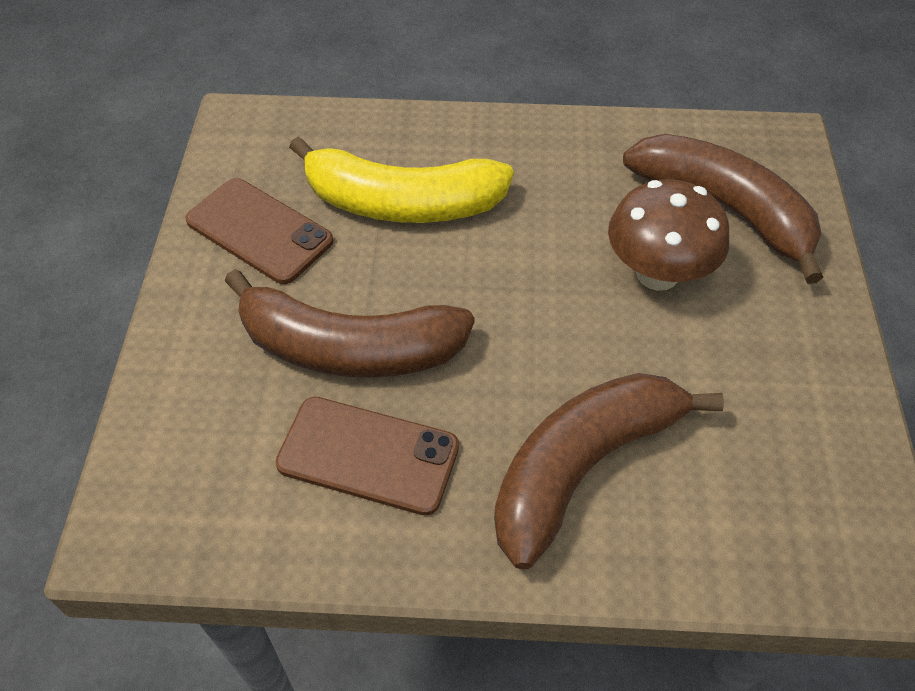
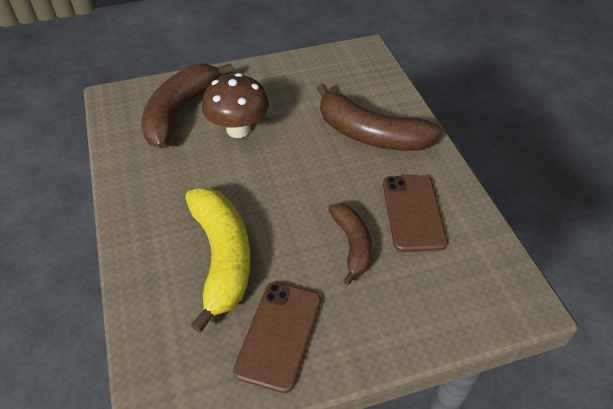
camera: 110 degrees left, 5 degrees down
brown banana [225,269,474,378] -> brown banana [328,203,372,285], size x0.59

